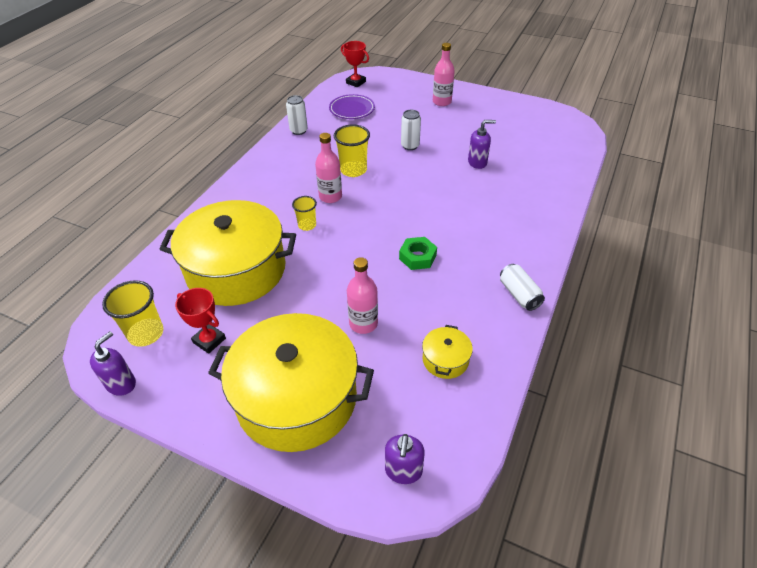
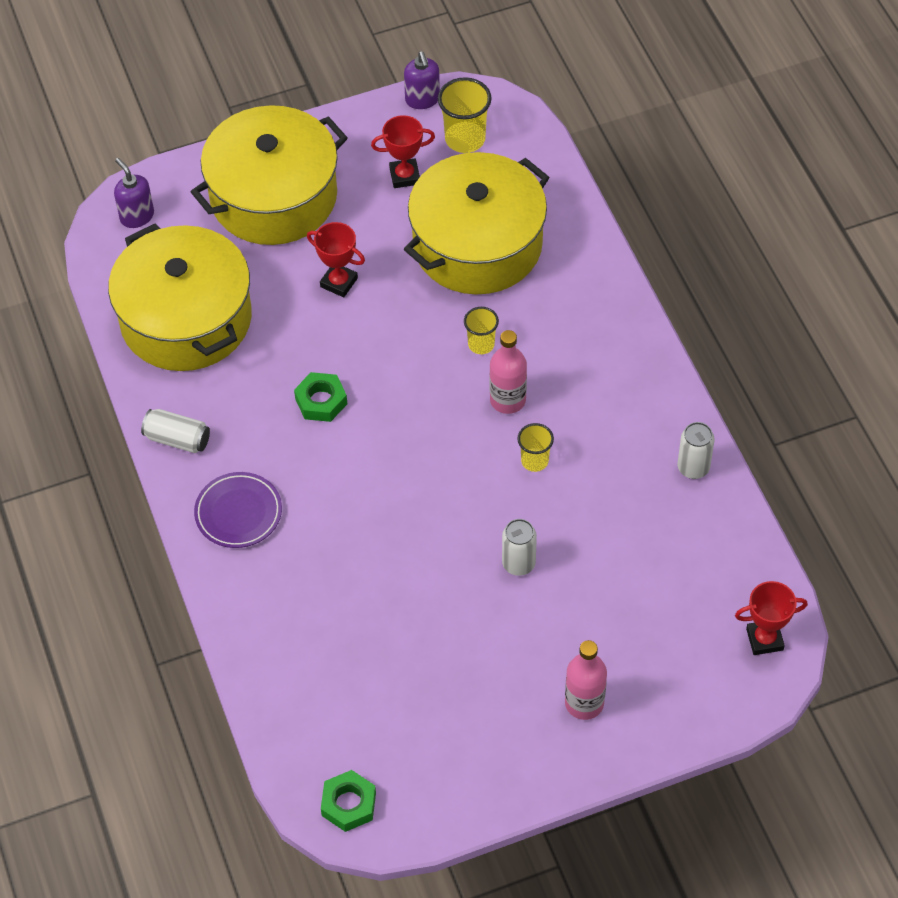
camera: 135 degrees right, 10 degrees up
purple plate [329,94,375,119] -> purple plate moved to [194,472,282,548]
yellow cup [334,124,370,177] -> yellow cup [517,423,554,472], size x0.62
pink bottle [347,257,378,334] -> none
yellow pot [422,325,473,379] -> yellow pot [108,224,252,371], size x2.45
purple soap dispenser [468,120,496,169] -> none
none -> red trophy [307,222,365,297]
none -> green nut [321,770,376,832]

